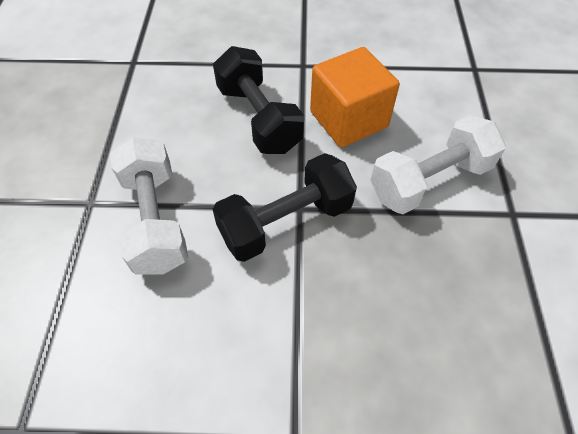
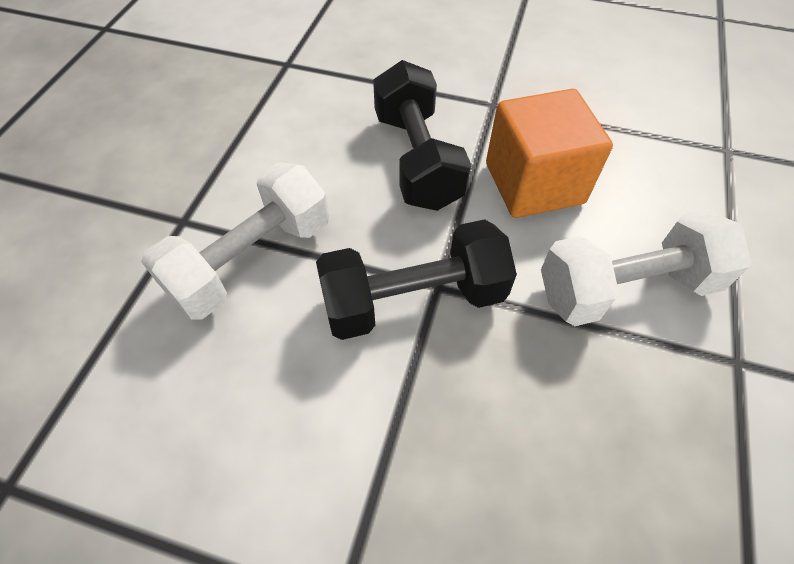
camera: 15 degrees right, 0 degrees up
white dumbbell [110,136,188,275] -> white dumbbell turned 45 degrees clockwise [141,162,330,320]

